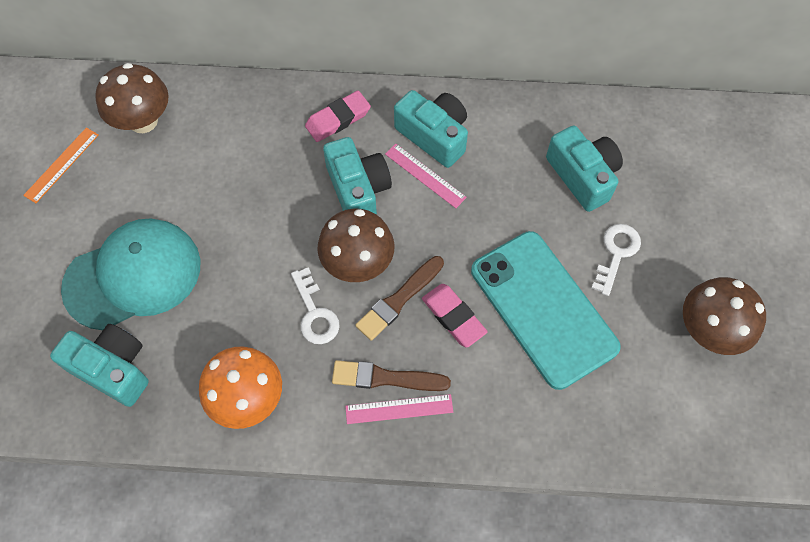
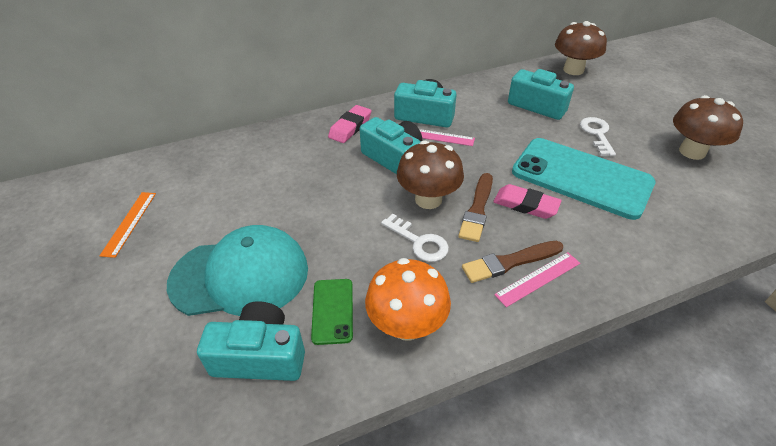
camera: 25 degrees left, 20 degrees down
turquoise cap [61,219,201,330] -> turquoise cap turned 45 degrees clockwise [167,225,308,316]
brown mushroom [95,63,169,133] -> brown mushroom moved to [555,21,607,75]
none -> green phone [311,279,353,345]

